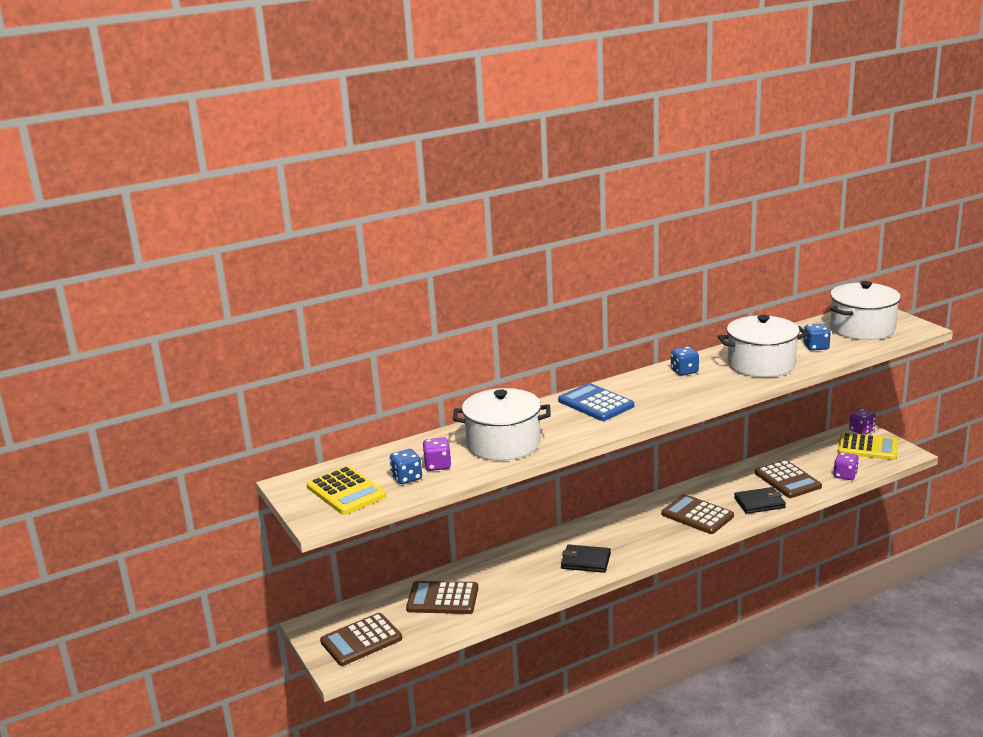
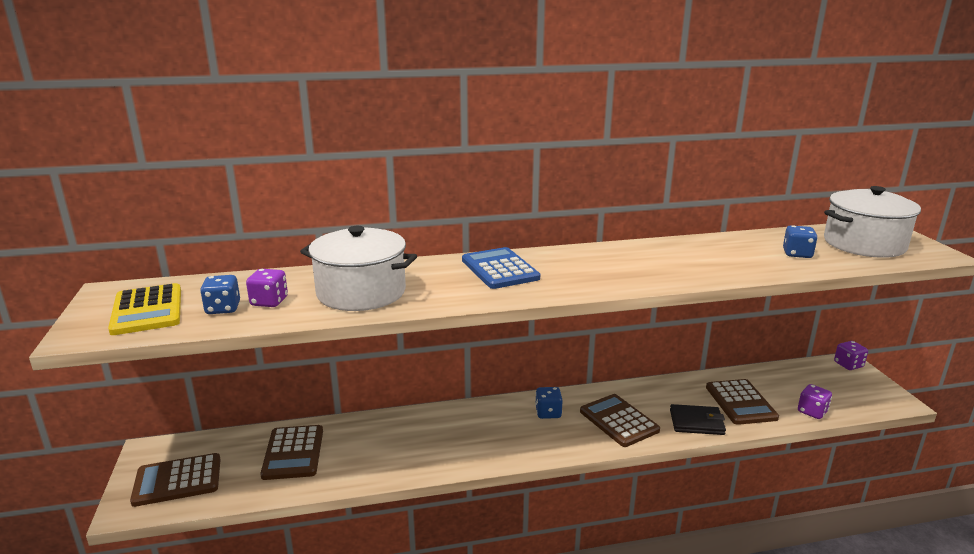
camera: 15 degrees right, 0 degrees up
brown calculator [406,581,478,614] -> brown calculator turned 120 degrees counterclockwise [260,425,323,480]
black wallet [561,544,611,573] -> none
blue dice [671,347,699,376] -> blue dice moved to [535,387,563,419]
white pot [718,315,808,377] -> none
yellow calculator [838,432,898,460] -> none

